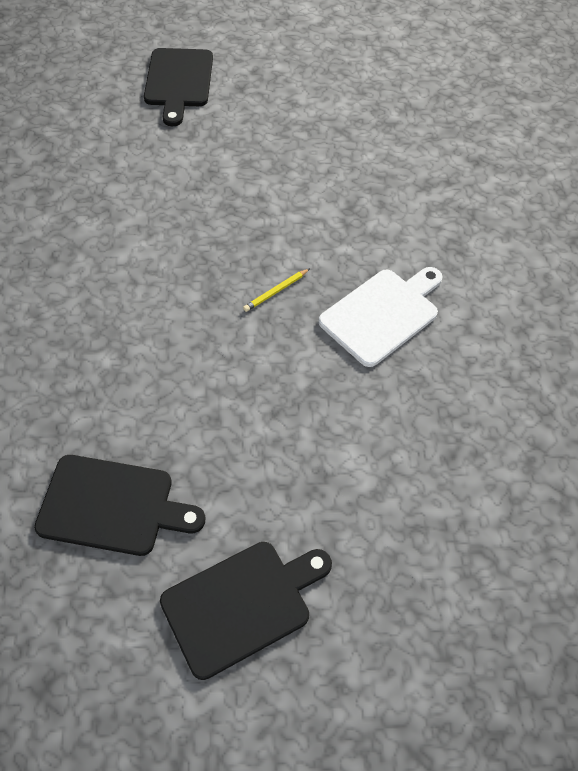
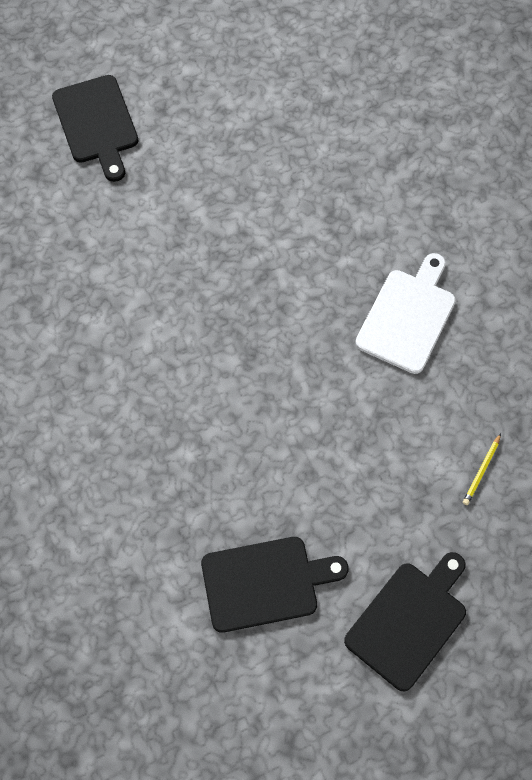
camera: 20 degrees left, 10 degrees up
yellow pencil [243,269,309,312] -> yellow pencil moved to [463,433,501,505]

